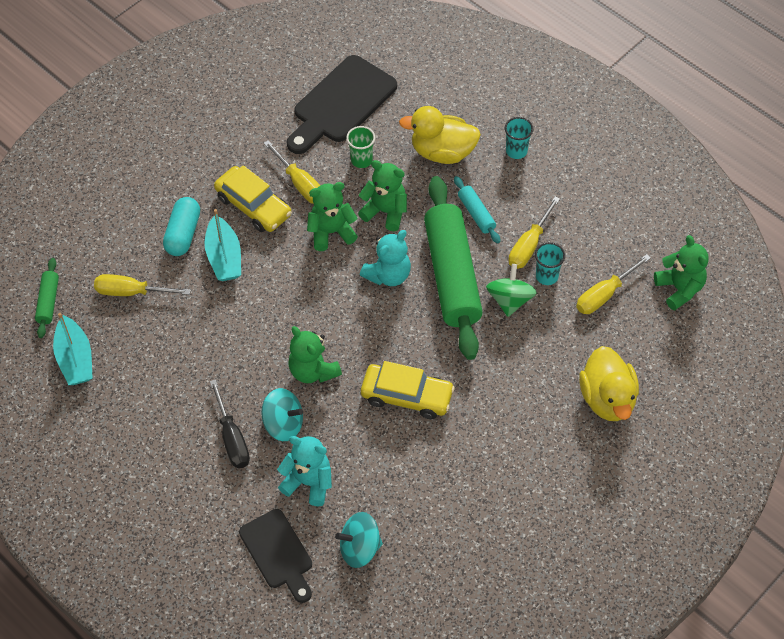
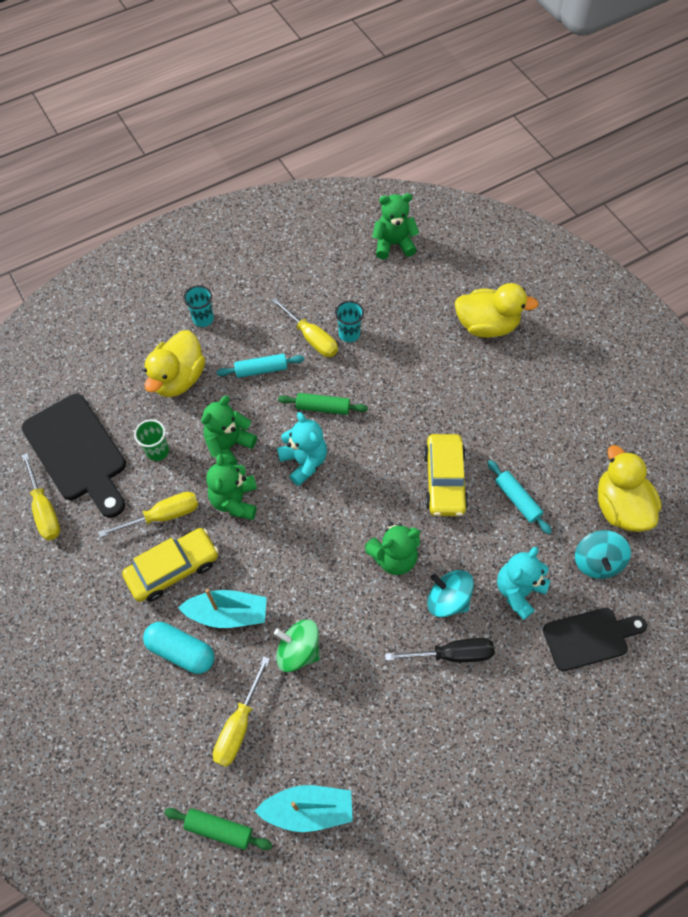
camera: 75 degrees left, 5 degrees up
turquoise spinning top [261,388,303,441] -> turquoise spinning top turned 90 degrees counterclockwise [427,570,474,617]
yellow car [361,361,455,419] -> yellow car turned 150 degrees clockwise [423,434,468,516]
green rolling pin [424,176,483,360] -> green rolling pin [278,393,368,415], size x0.43
green spinning top [486,264,537,317] -> green spinning top moved to [274,620,320,672]
yellow screwdriver [576,254,651,314] -> yellow screwdriver moved to [22,453,60,540]
none -> turquoise rolling pin [487,460,552,534]
none -> yellow duck [598,445,662,532]

